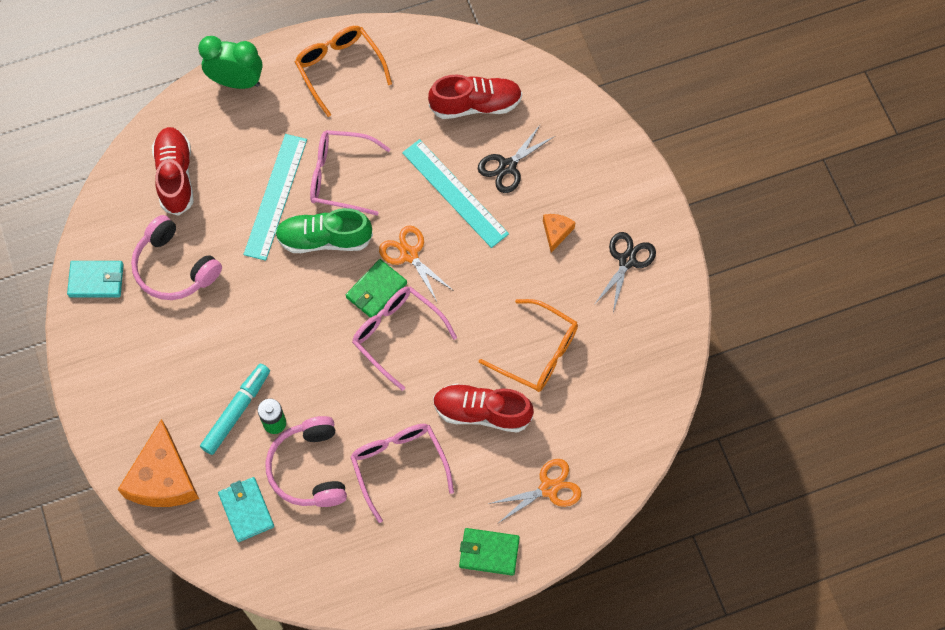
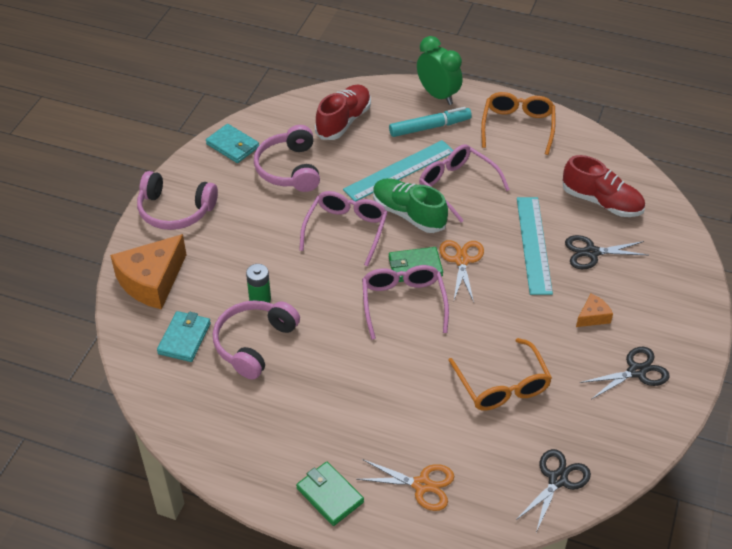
camera: 40 degrees right, 20 degrees down
turquoise marker [200,364,270,455] -> turquoise marker moved to [389,107,472,137]
pink glasses [350,424,454,523] -> pink glasses moved to [299,191,388,266]
red shoe [433,383,534,433] -> none
none -> pink headphones [137,171,218,230]
none -> black scissors [515,449,591,532]

